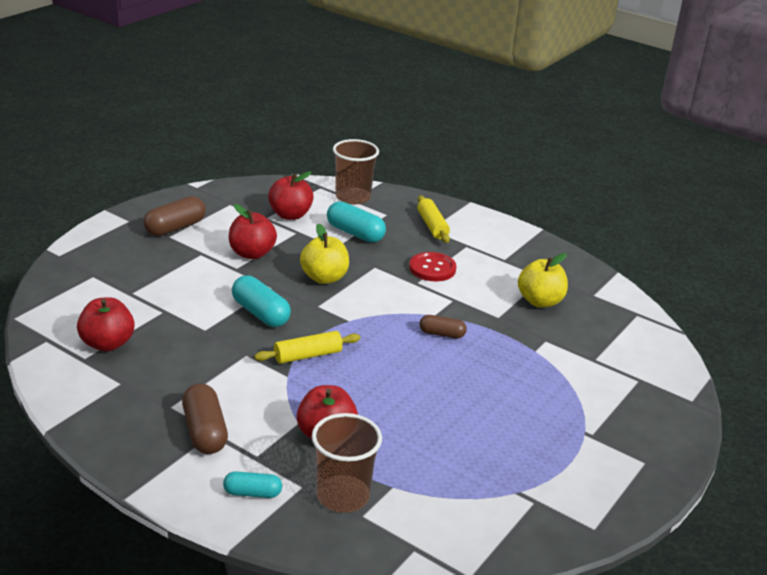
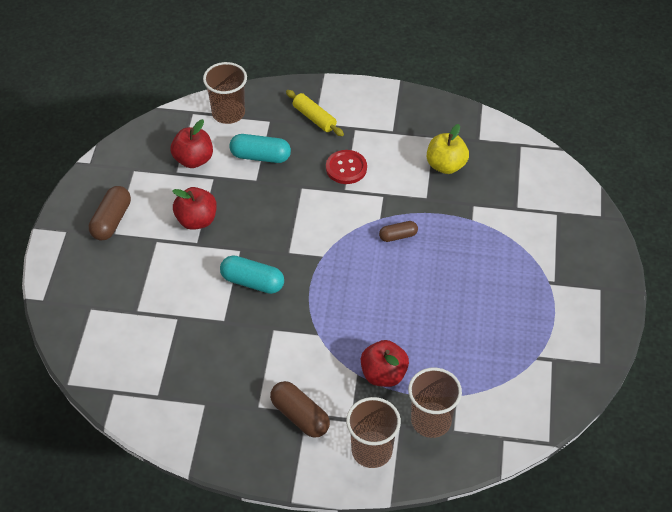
camera: 25 degrees left, 20 degrees up
red apple [77,297,135,351] -> none
turquoise capsule [223,471,282,498] -> brown cup [346,397,401,468]
yellow rolling pin [254,331,360,364] -> none
yellow apple [300,224,349,284] -> none

